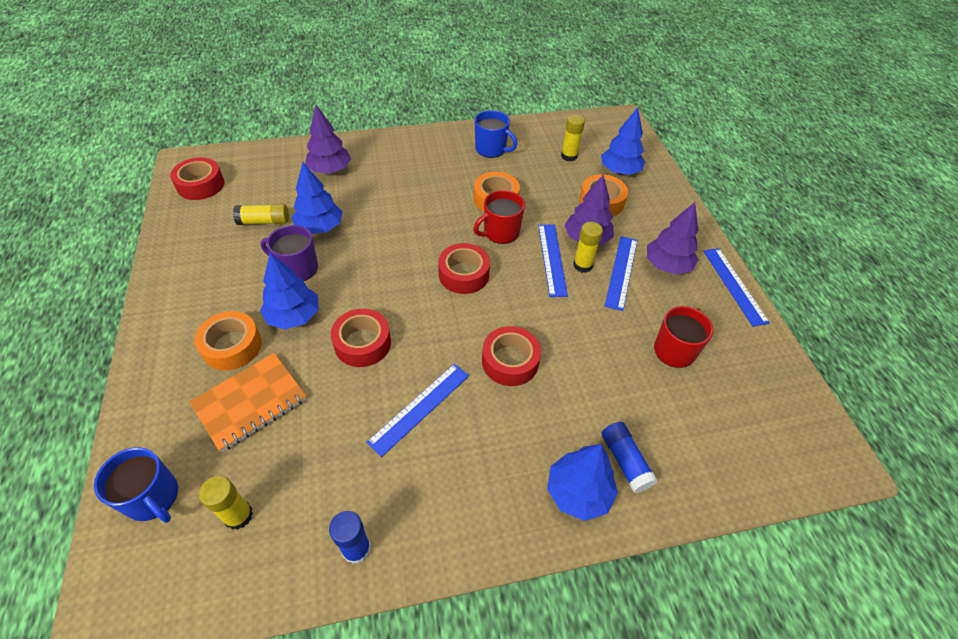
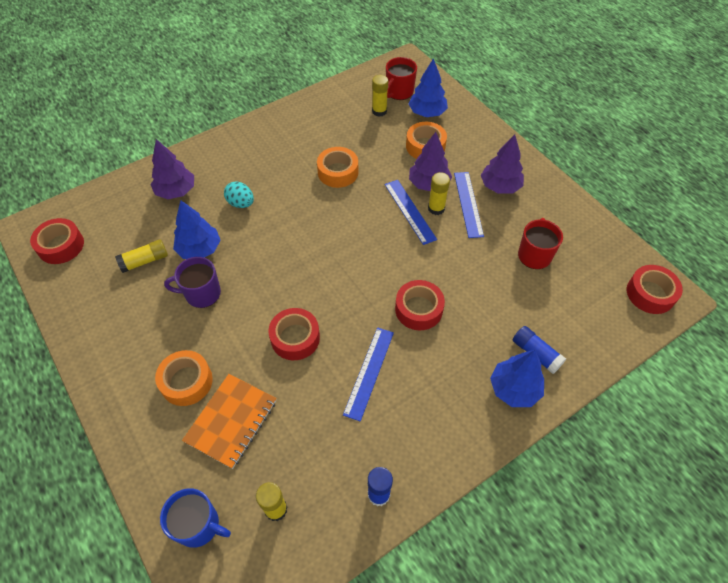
camera: 20 degrees left, 5 degrees up
blue tree [260,253,319,329] -> none
red tape [438,243,490,294] -> red tape moved to [627,265,683,314]
red mug [474,190,525,244] -> red mug moved to [386,57,417,100]
blue mug [475,110,517,158] -> none
blue ruler [703,248,770,327] -> none
none -> turquoise egg [224,181,254,208]

